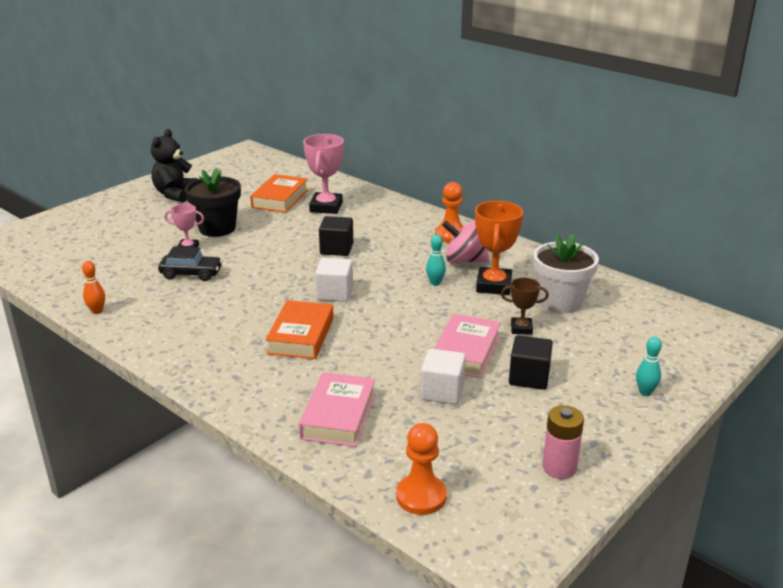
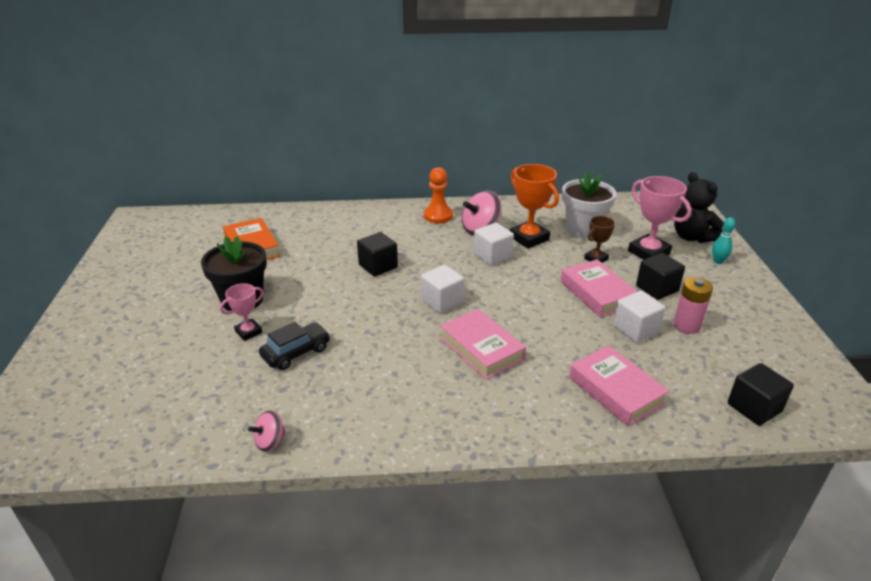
camera: 45 degrees left, 5 degrees up
orange bowling pin [82,261,105,314] -> pink spinning top [248,410,287,452]
black teddy bear [151,129,198,203] -> black teddy bear moved to [674,172,724,243]
orange book [266,300,334,359] -> pink book [440,309,526,380]
pink trophy [303,134,344,214] -> pink trophy moved to [628,176,692,260]
orange pawn [396,423,447,515] -> black cube [728,363,794,426]
turquoise bowling pin [426,234,446,286] -> white cube [474,223,514,266]
pink battery [543,405,584,479] -> pink battery moved to [673,277,713,334]

